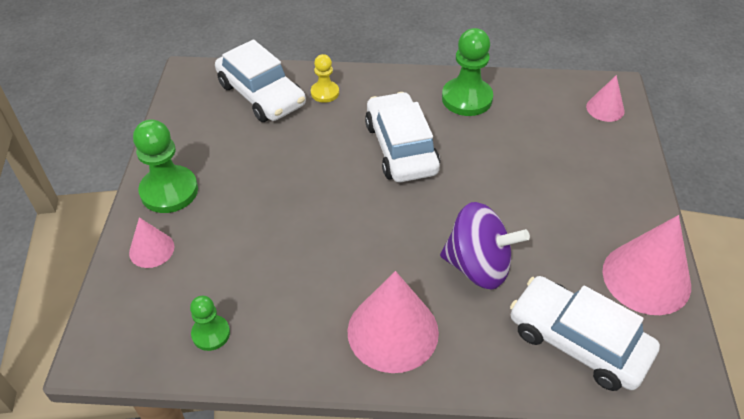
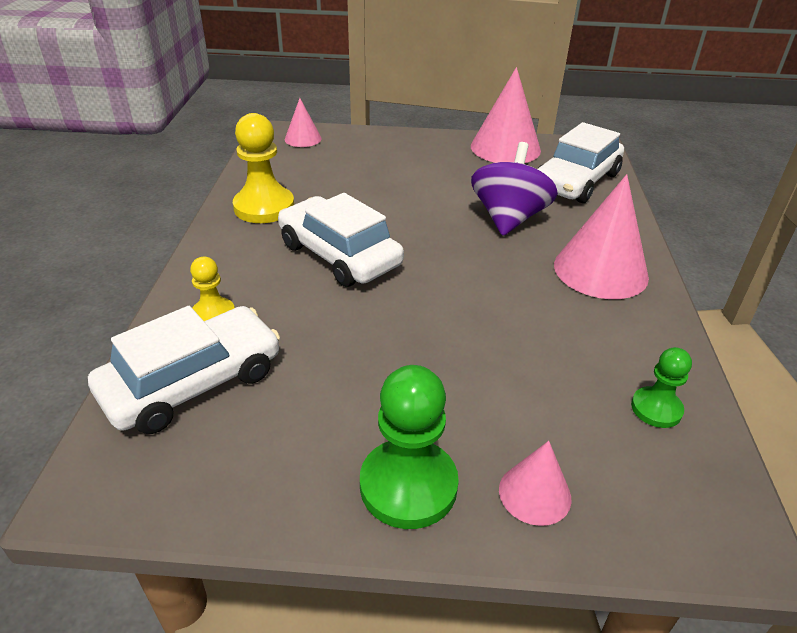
camera: 90 degrees left, 10 degrees down
white car [365,92,440,182] -> white car turned 60 degrees clockwise [278,193,404,287]
green pawn [442,28,493,116] -> yellow pawn [233,113,294,223]

